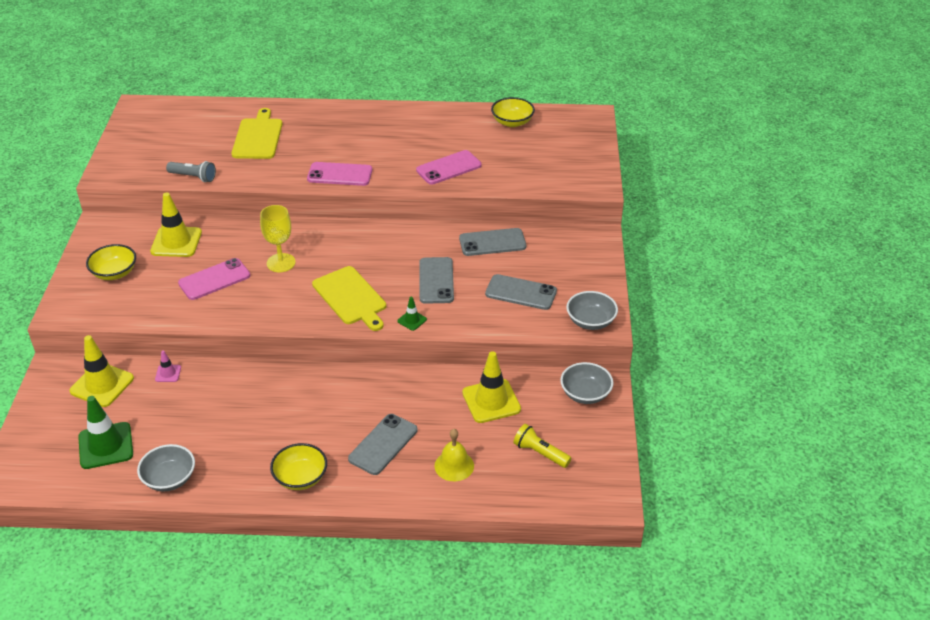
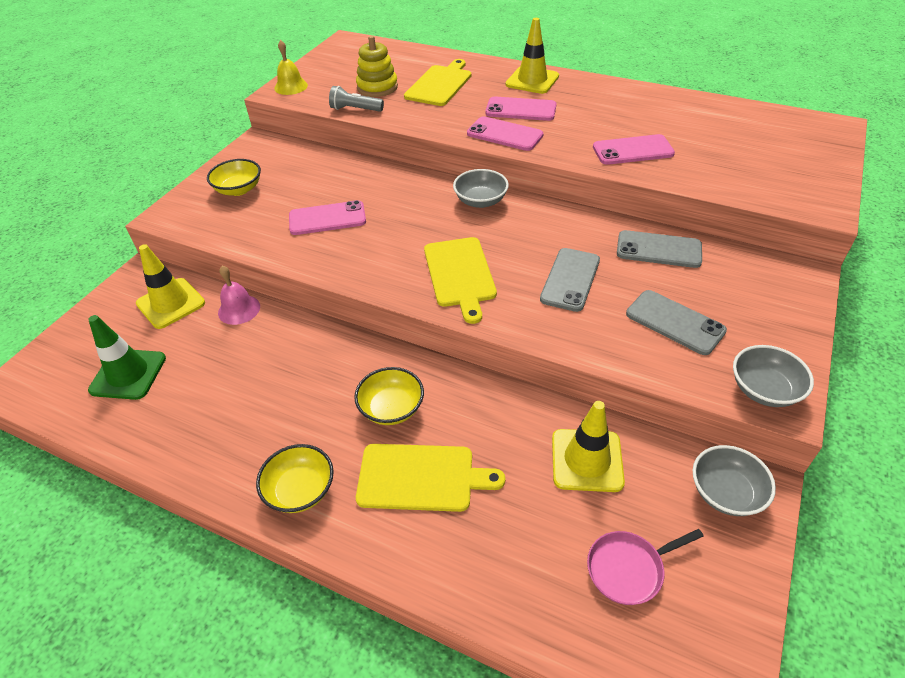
camera: 25 degrees right, 5 degrees up
grey bowl [137,444,195,492] -> grey bowl moved to [453,169,509,208]
yellow traffic cone [150,192,202,257] -> yellow traffic cone moved to [506,18,559,94]
pink traffic cone [155,350,181,382] -> pink bell [218,266,260,325]
grey flashlight [166,161,216,182] -> grey flashlight turned 150 degrees clockwise [329,86,384,112]
yellow goblet [260,205,296,272] -> none
grey phone [348,414,418,475] -> yellow cutting board [356,444,505,512]
green traffic cone [397,296,427,331] -> none
yellow bell [435,429,474,481] -> yellow bell moved to [274,40,308,95]
yellow bowl [491,97,535,127] -> yellow bowl moved to [354,367,424,425]
yellow flashlight [513,424,571,468] -> pink pan [587,529,704,605]
none -> yellow stacking toy [356,36,398,97]
none -> pink phone [485,96,556,121]

